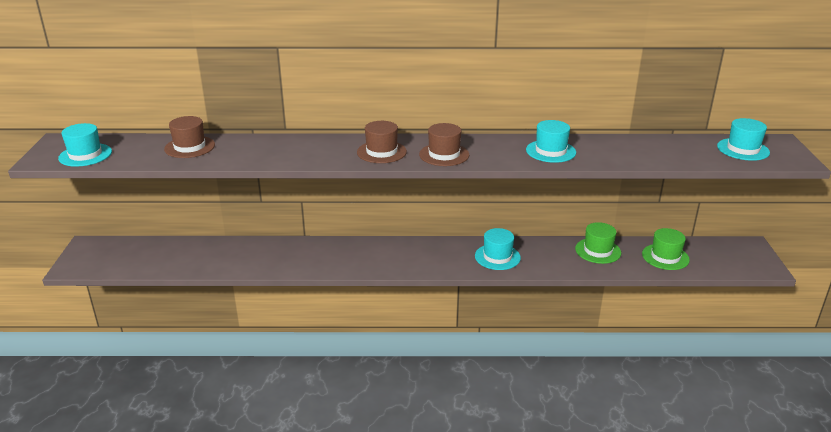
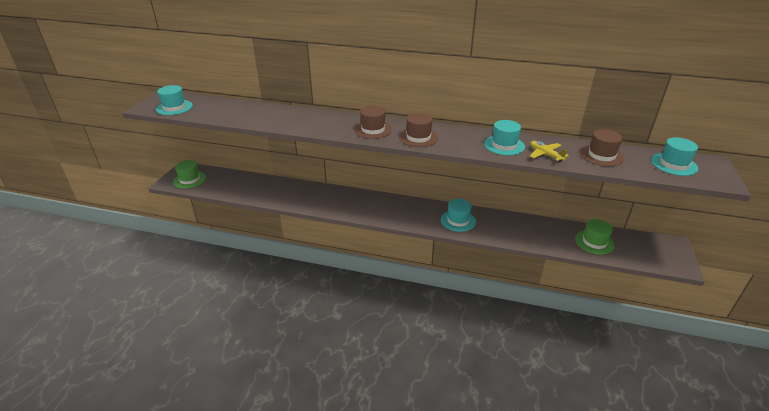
camera: 15 degrees right, 5 degrees up
brown hat [164,116,215,158] -> brown hat moved to [580,129,624,167]
green hat [575,222,621,264] -> green hat moved to [173,160,206,188]
none -> yellow plane [530,141,569,162]

